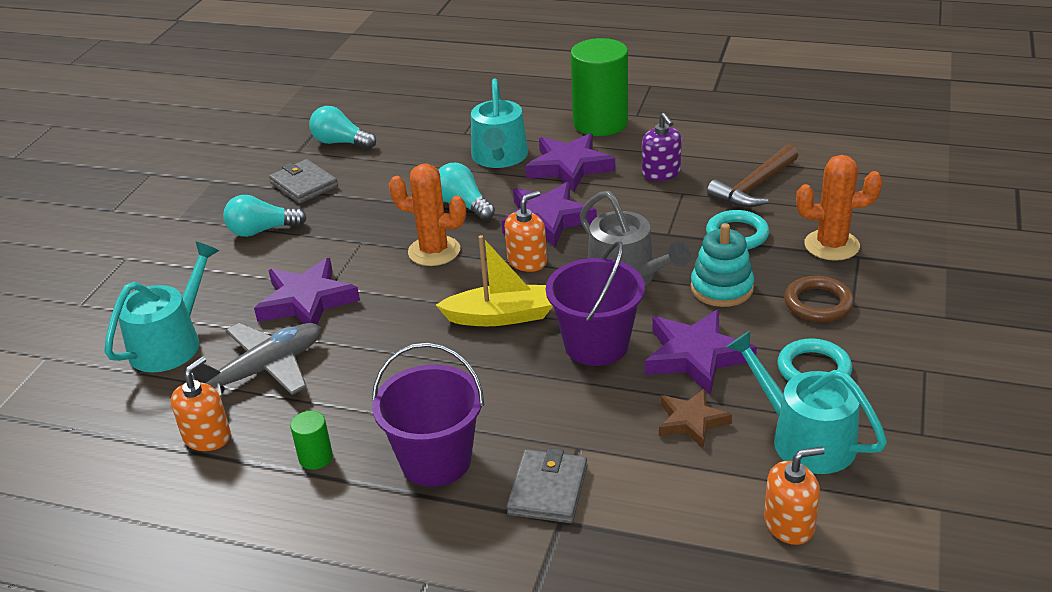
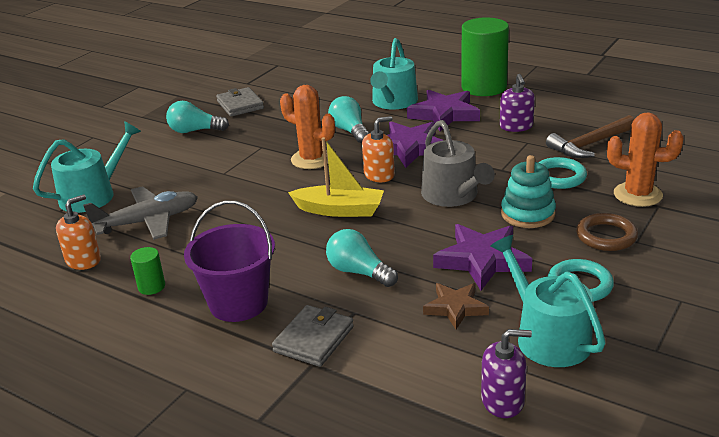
camera: 15 degrees right, 5 degrees down
purple star [254,258,360,325] -> none
turquoise light bulb [309,106,376,149] -> turquoise light bulb moved to [326,229,398,287]
purple bucket [546,241,645,366] -> none
orange soap dispenser [764,447,825,545] -> purple soap dispenser [481,329,532,418]

